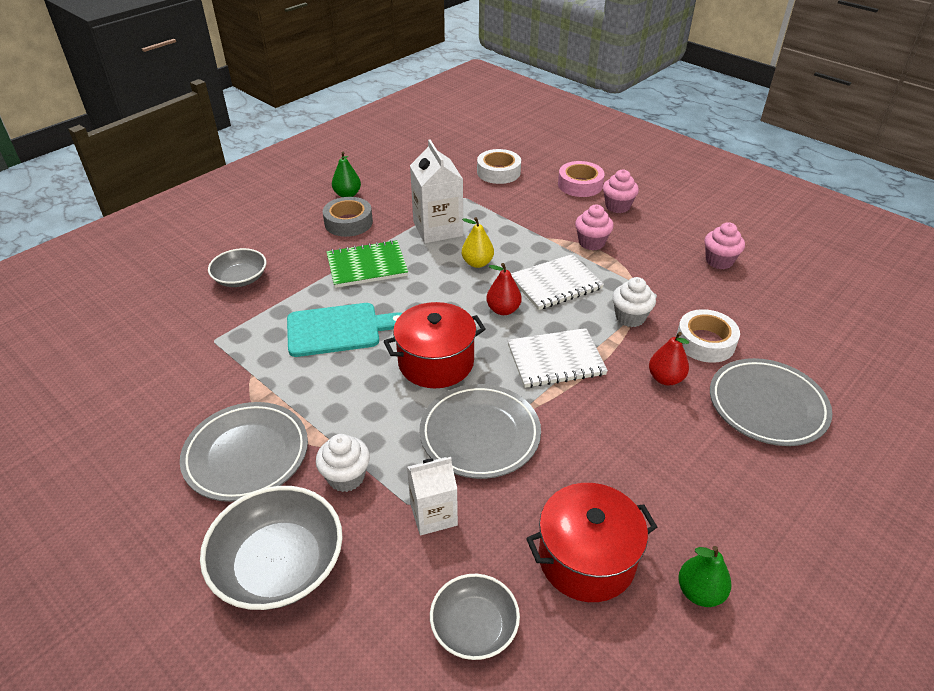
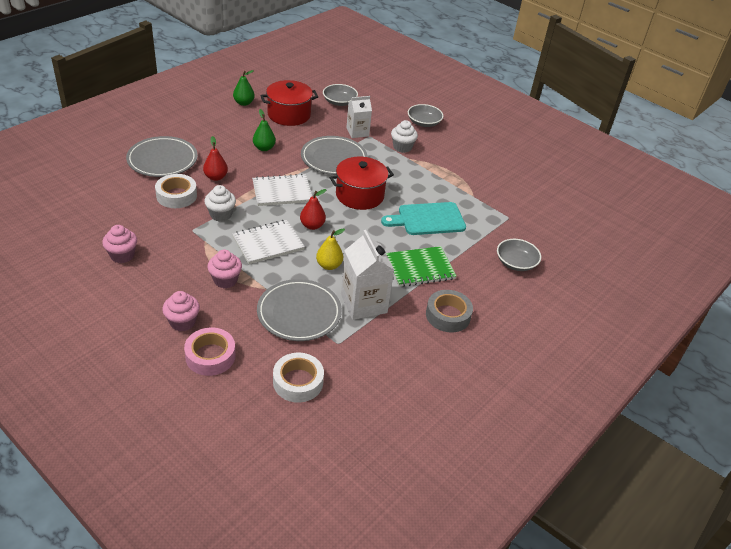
camera: 175 degrees right, 0 degrees up
grey plate [180,402,308,502] -> grey plate moved to [257,279,342,341]
grey bowl [200,486,343,610] -> grey bowl [408,104,444,127], size x0.61
green pear [332,152,361,197] -> green pear moved to [253,109,276,151]

